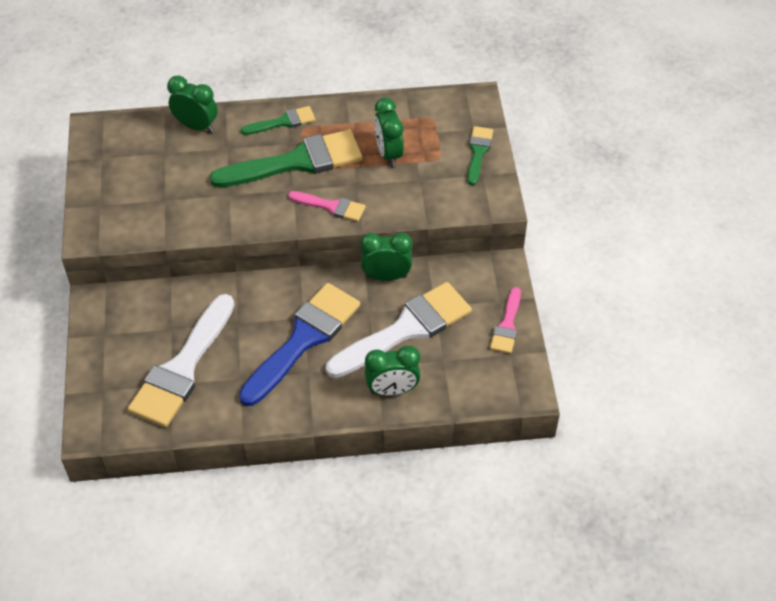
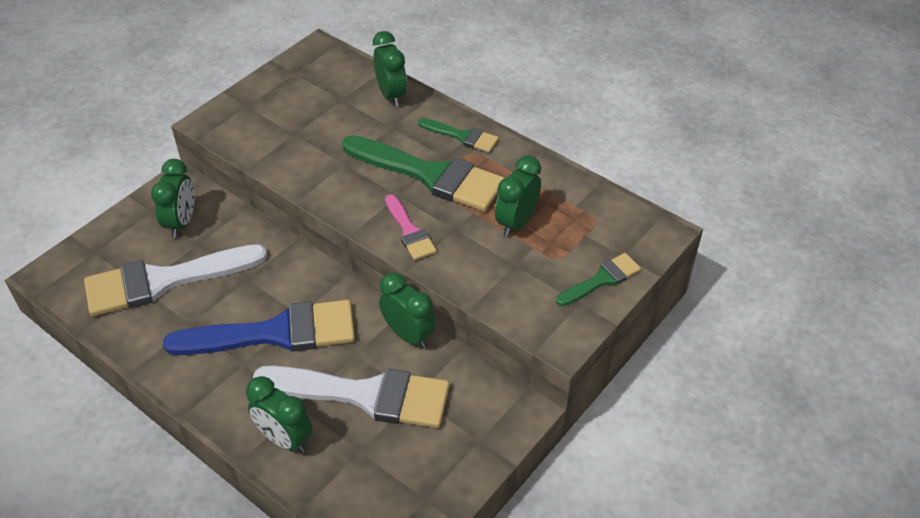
camera: 45 degrees right, 5 degrees down
pink brush [490,287,521,354] -> none
none -> green clock [151,159,194,238]

